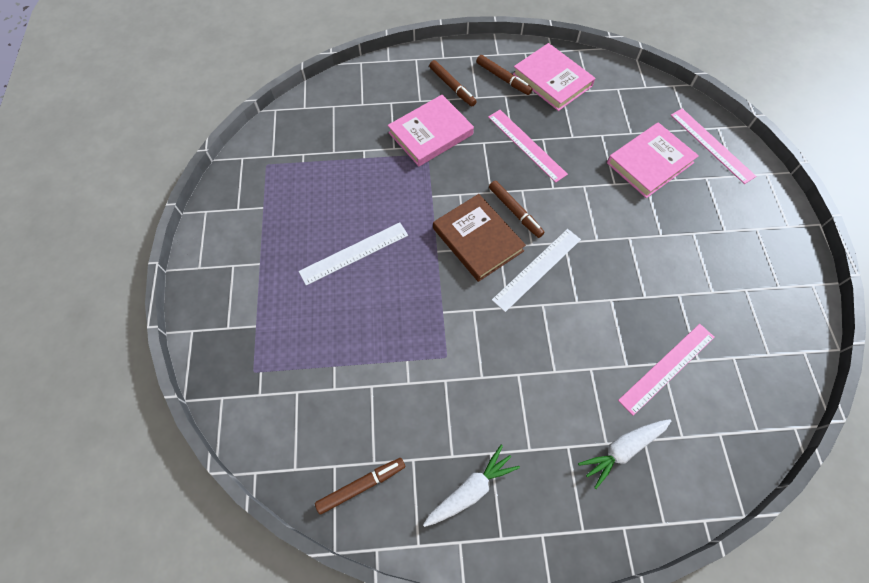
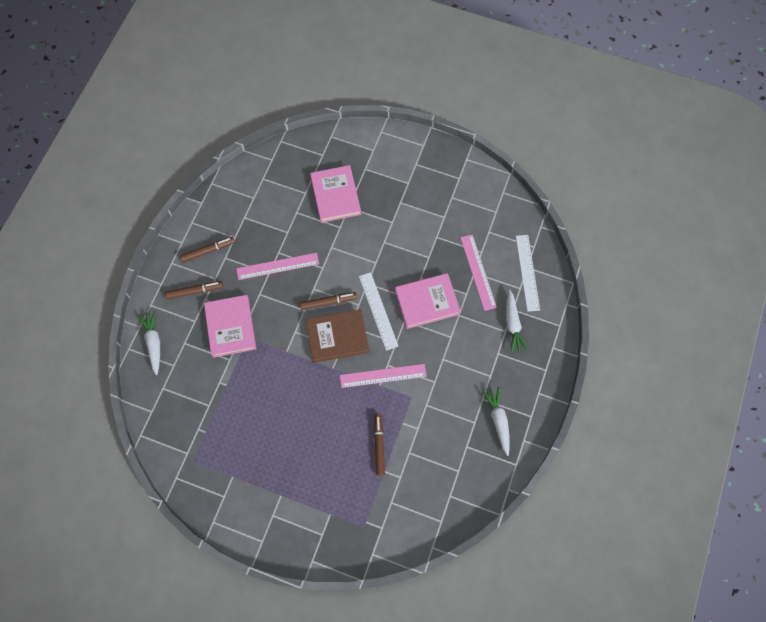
camera: 65 degrees left, 5 degrees up
white ruler [299,222,408,286] -> white ruler moved to [516,235,540,312]
brown marker [315,458,405,515] -> brown marker moved to [374,414,385,476]
pink book [513,43,595,111] -> pink book moved to [395,273,461,329]
pink ruler [671,108,756,184] -> pink ruler moved to [340,364,427,388]
none -> white carrot [138,310,160,375]

